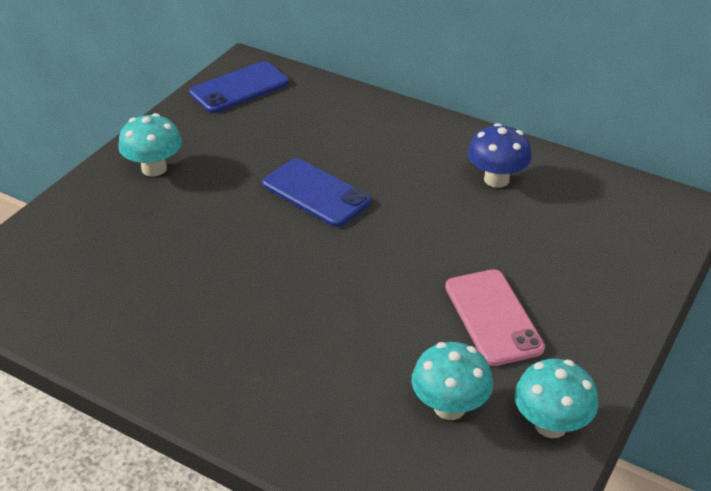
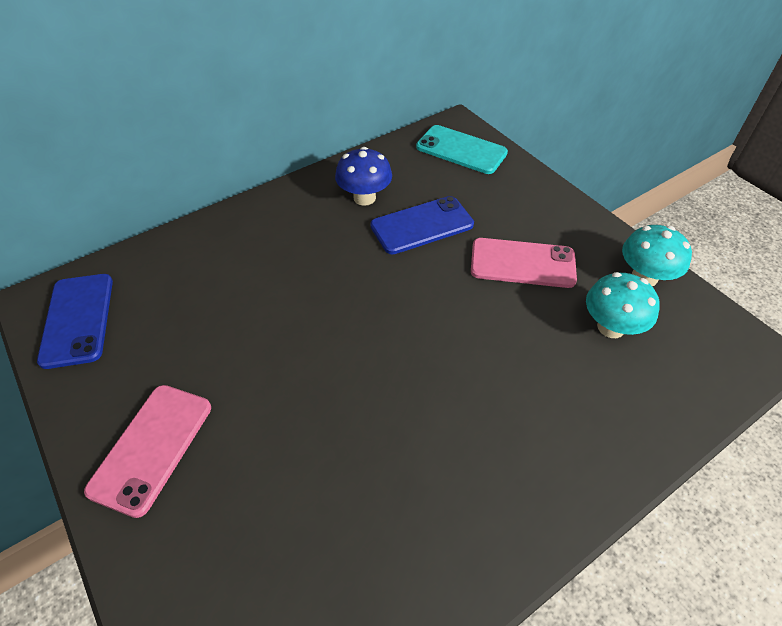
camera: 65 degrees left, 10 degrees up
turquoise mushroom [118,113,182,176] -> pink phone [84,385,211,518]
blue phone [262,158,371,227] -> blue phone moved to [370,196,474,254]
none -> turquoise phone [416,125,508,174]

